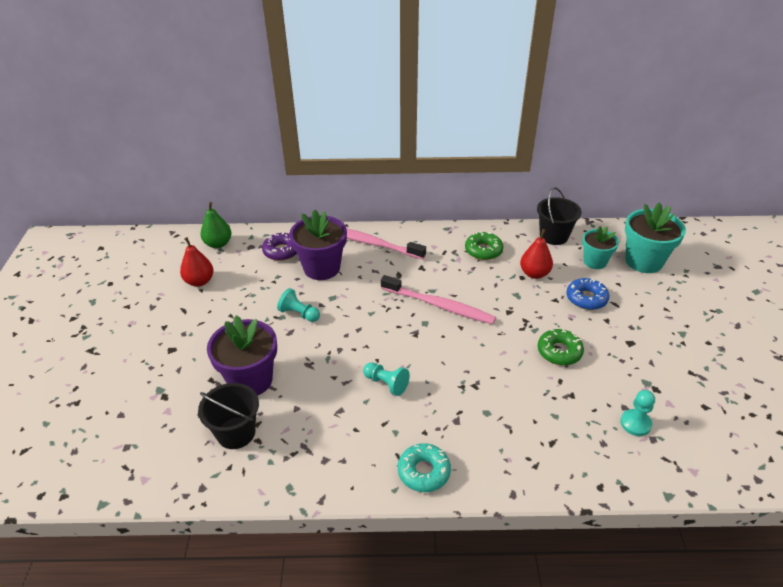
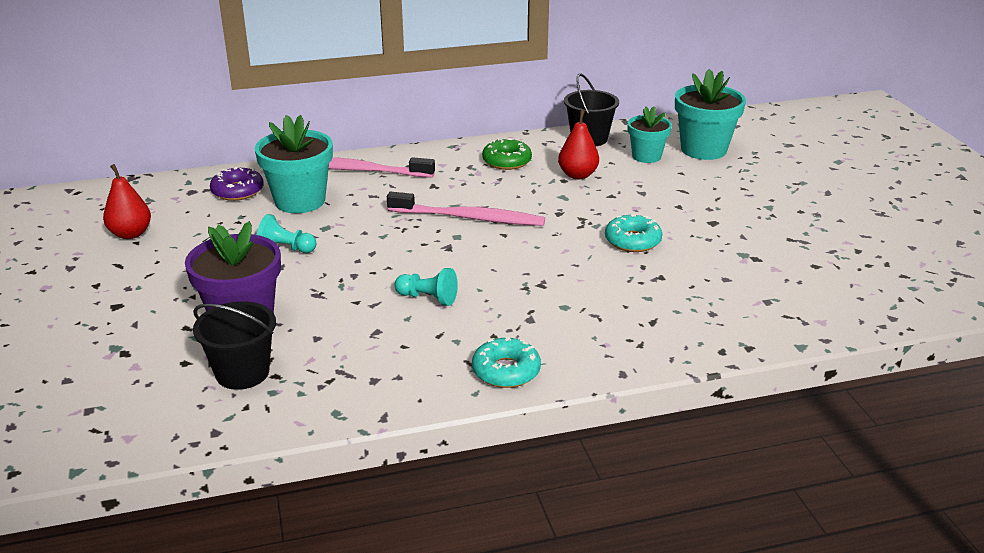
camera: 15 degrees left, 10 degrees down
green pear [200,202,231,248] -> none
purple flower pot [289,210,347,280] -> turquoise flower pot [255,115,333,213]
green donut [538,329,584,365] -> turquoise donut [605,214,662,252]
blue donut [566,278,609,310] -> none
turquoise pawn [620,390,655,436] -> none

